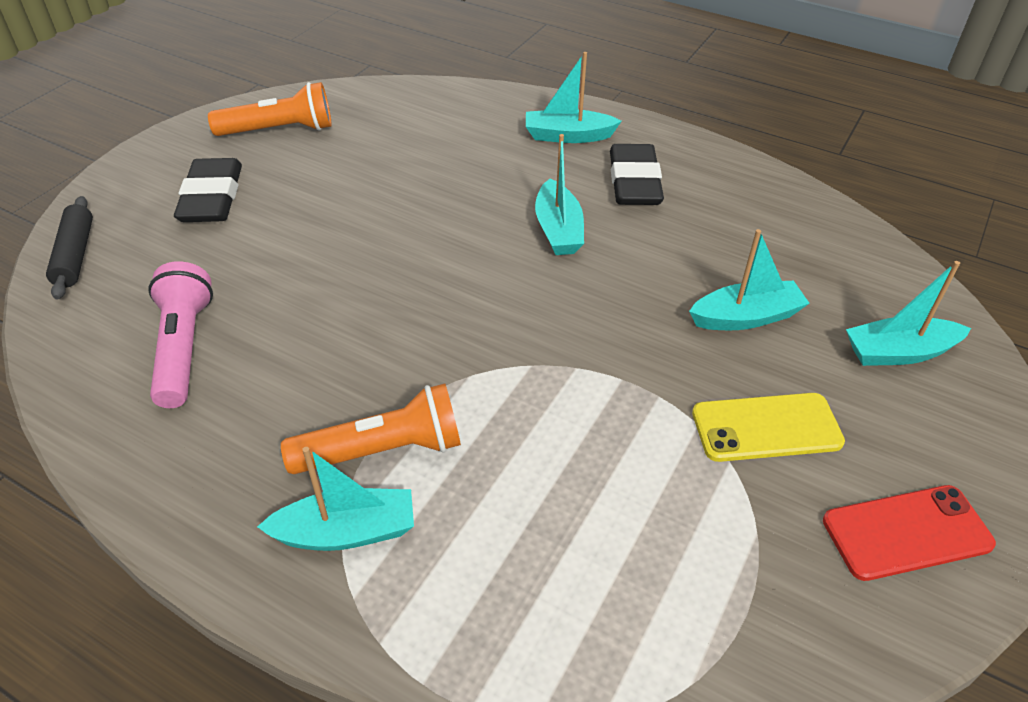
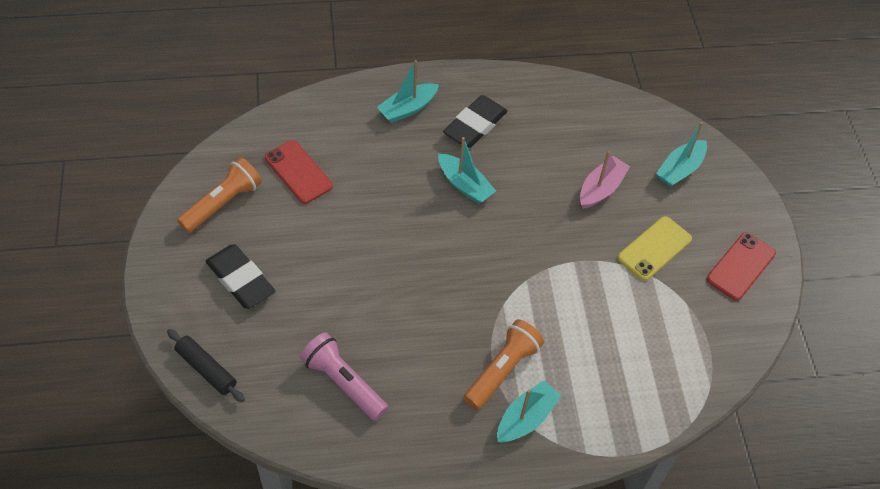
camera: 40 degrees left, 10 degrees up
black eraser [610,144,664,205] -> black eraser turned 75 degrees clockwise [443,95,508,148]
turquoise boat [689,229,810,330] -> pink boat [580,151,630,209]
none -> red phone [265,140,333,204]

